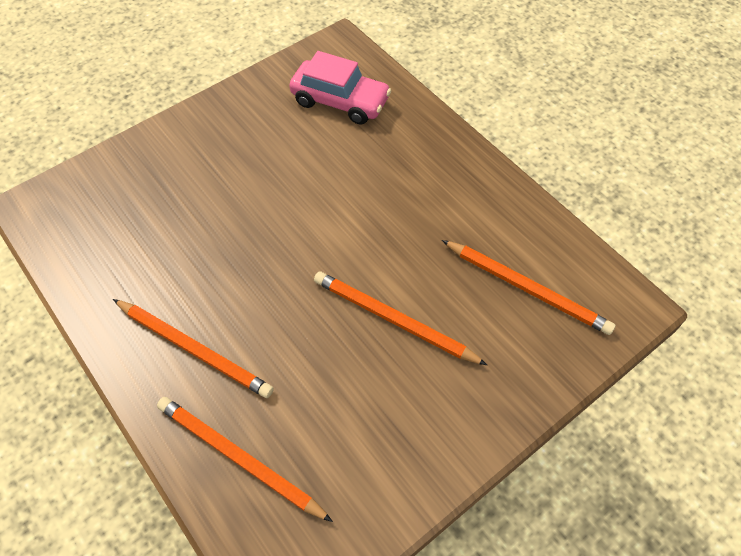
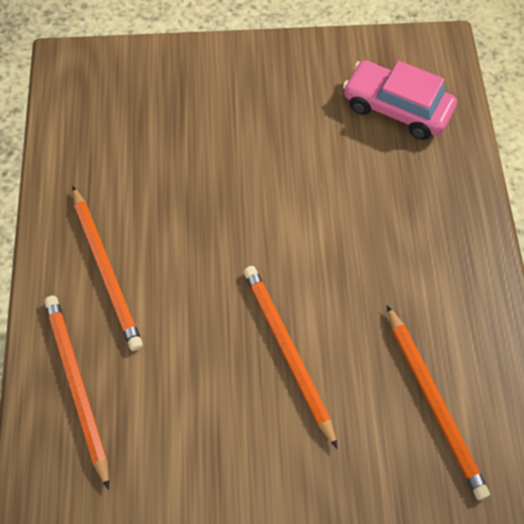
camera: 35 degrees right, 5 degrees up
pink car [289,51,391,125] -> pink car turned 150 degrees clockwise [343,60,457,140]

